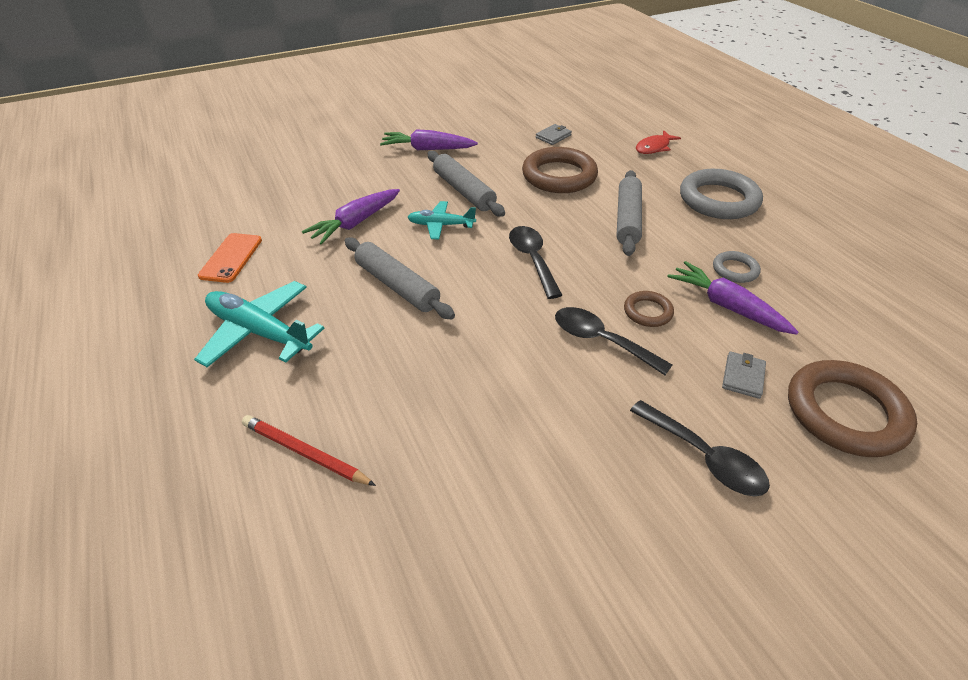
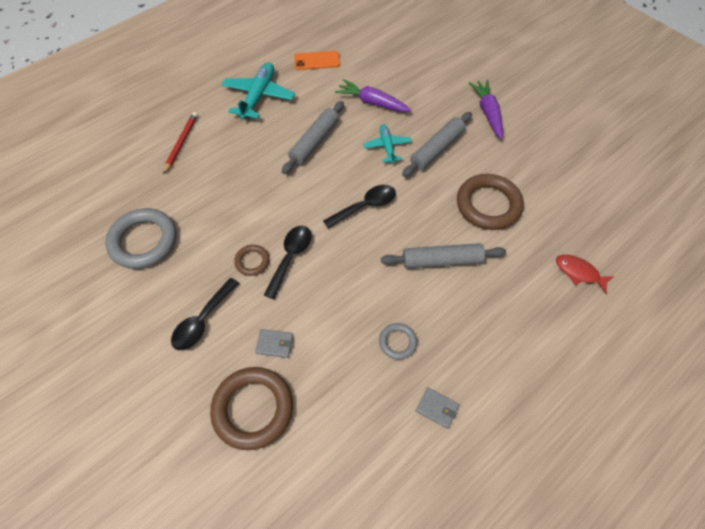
camera: 75 degrees right, 15 degrees up
grey wallet [536,124,572,145] -> grey wallet moved to [416,387,459,429]
brown ring [624,291,674,327] -> brown ring moved to [234,245,270,276]
purple carrot [667,261,798,335] -> none
grey ring [680,169,763,219] -> grey ring moved to [105,208,177,269]

